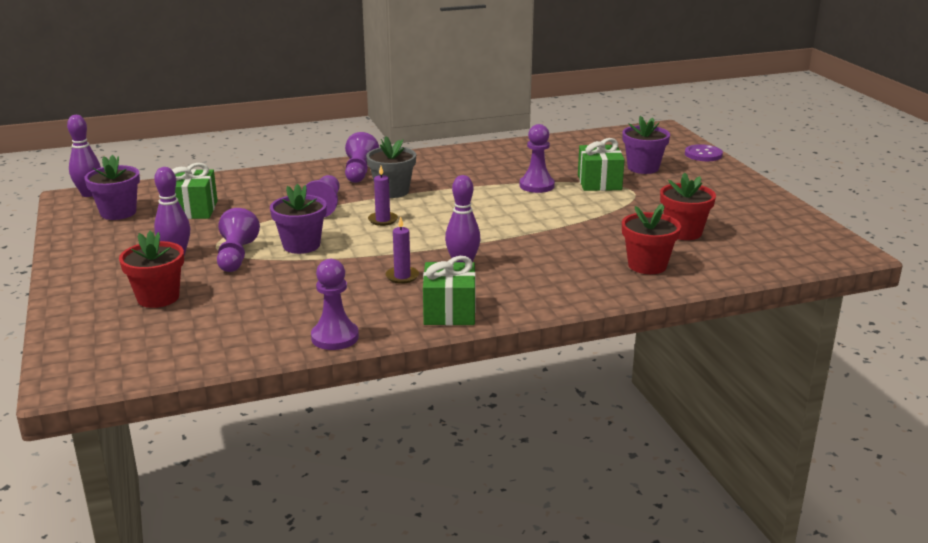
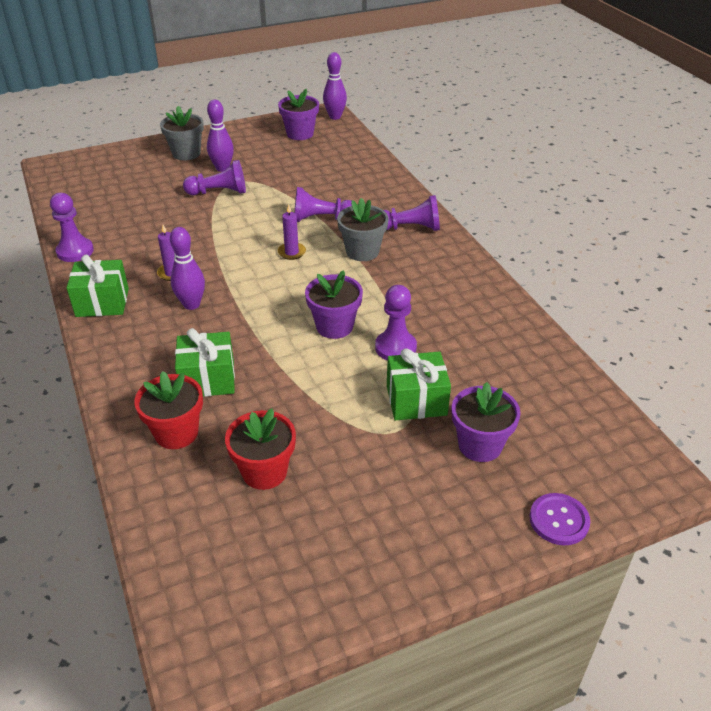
camera: 85 degrees right, 15 degrees up
red flower pot [119,231,184,308] -> none
green gift [172,163,218,219] -> green gift moved to [175,328,235,397]
purple flower pot [270,184,327,254] -> purple flower pot moved to [305,270,363,339]
none -> grey flower pot [160,106,204,160]

